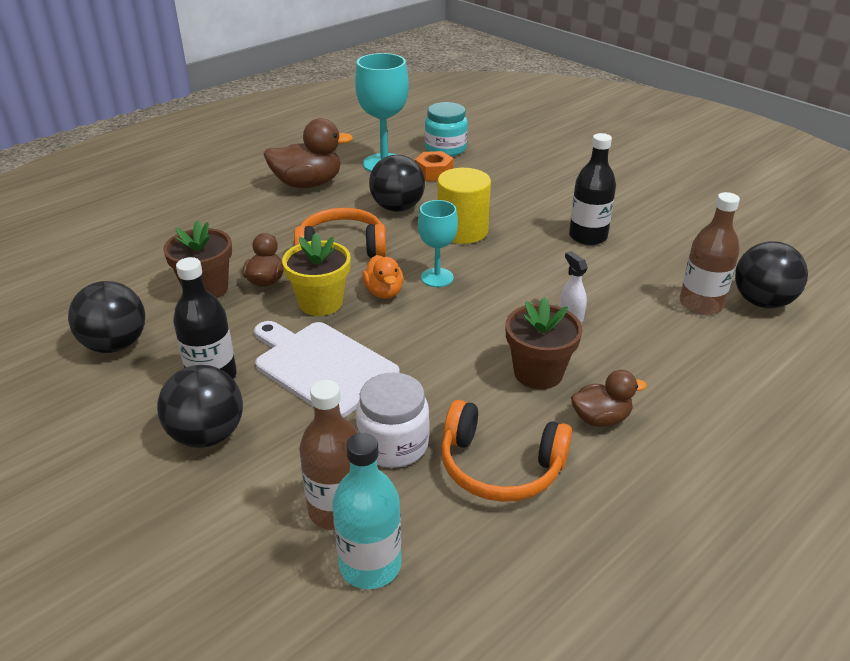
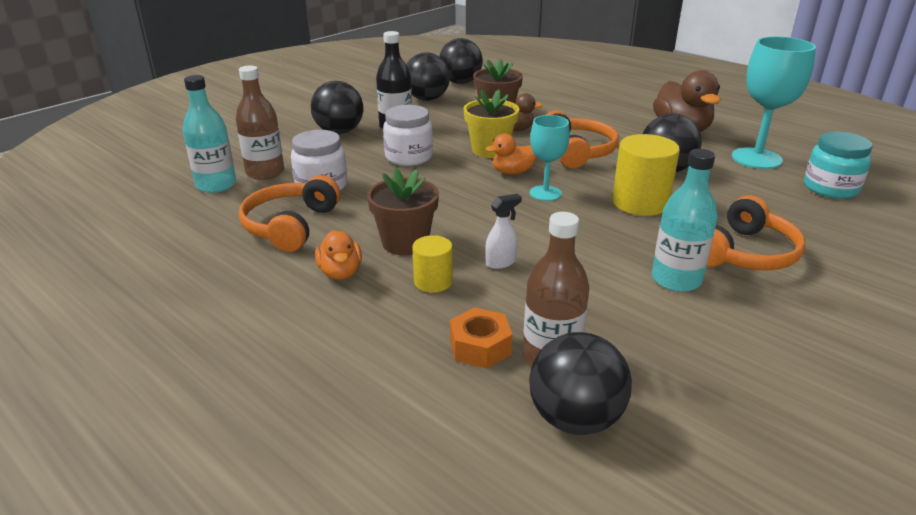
camera: 85 degrees right, 5 degrees down
white cutting board [254,321,400,417] -> white jar [383,105,433,166]
orange nut [415,151,454,181] -> orange nut moved to [450,307,512,369]
black bottle [569,133,616,245] -> turquoise bottle [652,149,718,292]
brown duck [571,370,647,427] -> orange duck [315,230,362,280]
none -> yellow cylinder [412,235,453,293]
none -> black ball [440,38,483,84]
none -> orange headphones [706,195,805,270]

